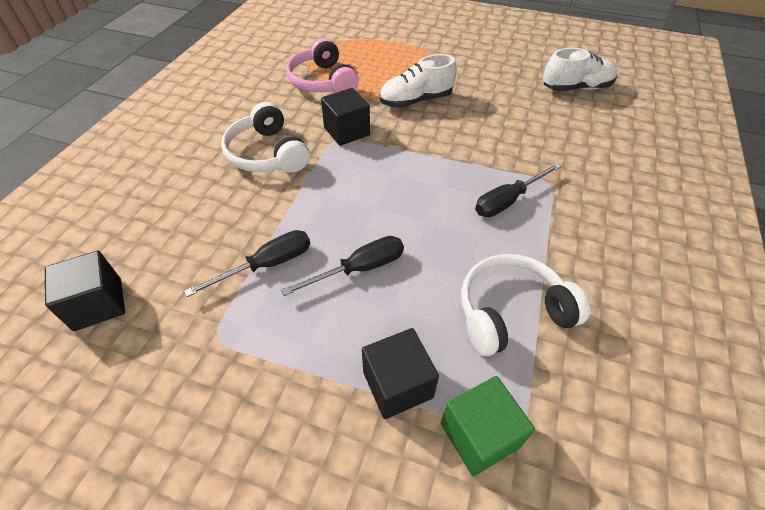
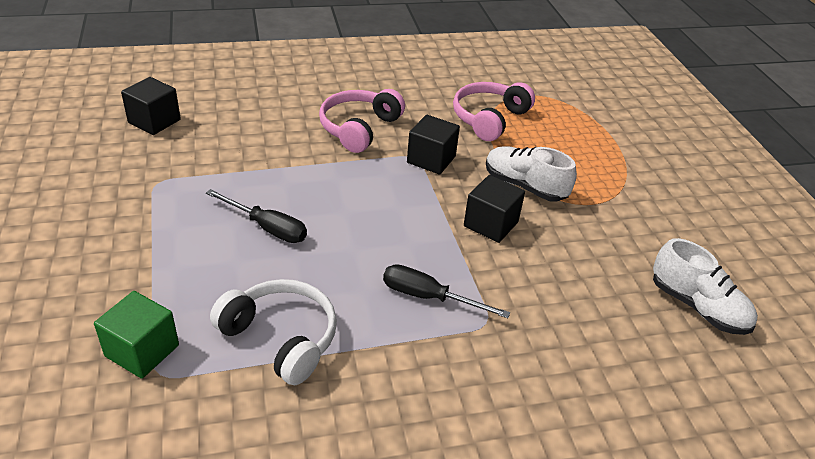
camera: 55 degrees right, 10 degrees down
black screwdriver [184,230,310,297] -> none
white headphones [221,102,310,173] -> pink headphones [319,89,405,153]
black cube [362,328,439,419] -> black cube moved to [464,175,525,243]

